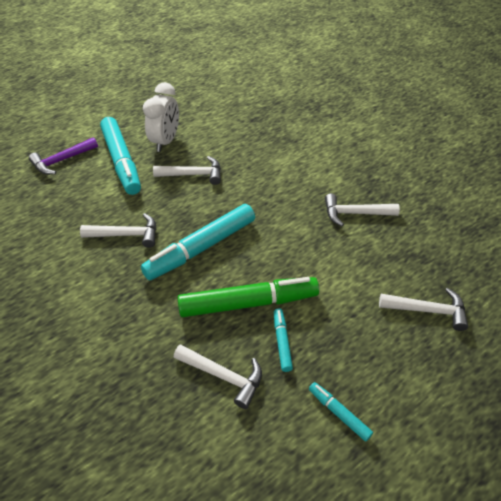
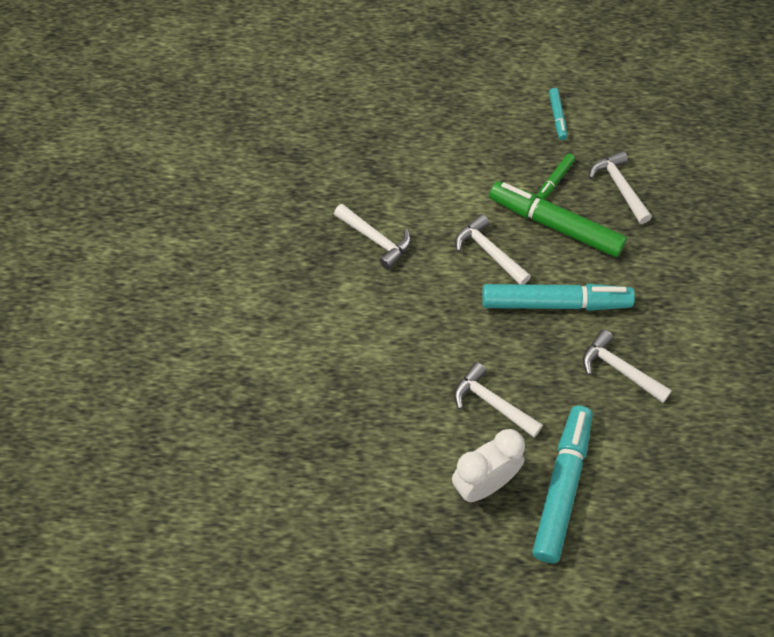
camera: 140 degrees left, 10 degrees up
purple hammer [29,137,98,175] -> none
turquoise marker [274,308,293,372] -> green marker [537,154,575,200]
white hammer [379,288,468,331] -> white hammer moved to [455,214,531,284]

